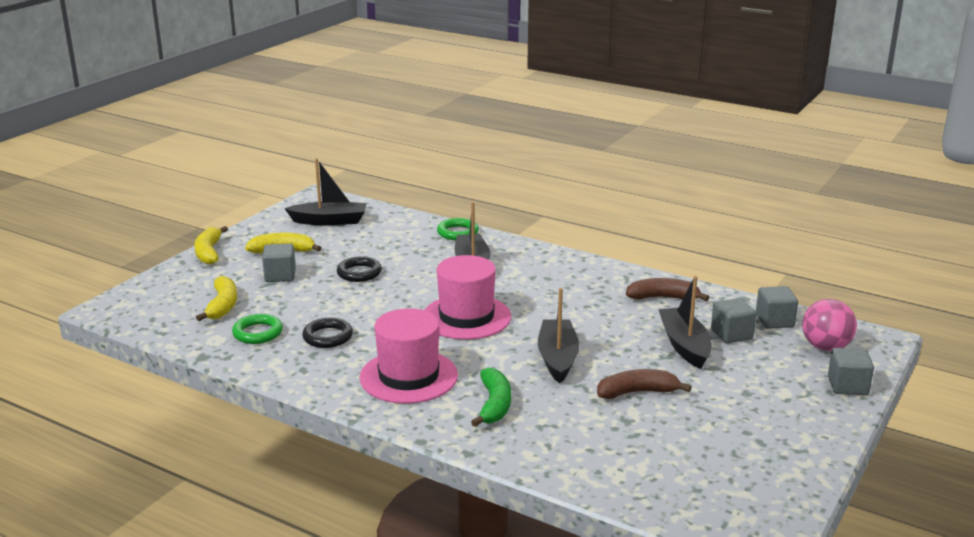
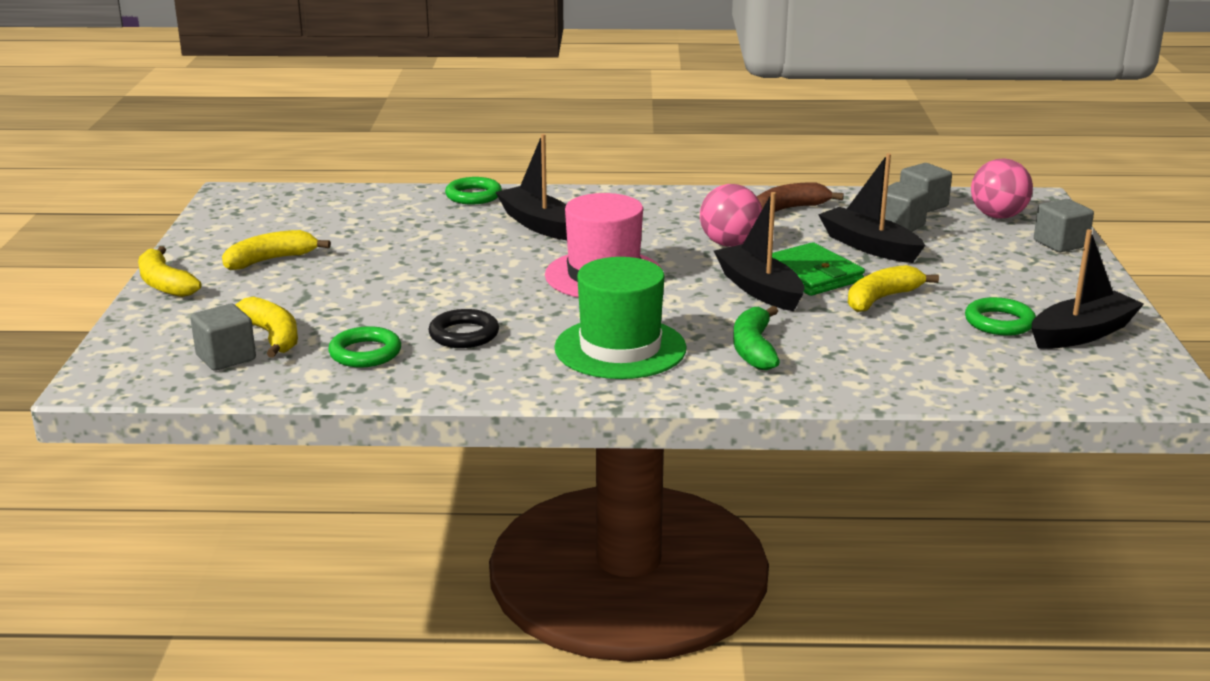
camera: 30 degrees left, 0 degrees up
grey cube [262,243,296,282] -> grey cube moved to [190,304,256,371]
black boat [285,158,366,225] -> black boat moved to [1031,229,1144,349]
black ring [337,256,382,282] -> none
pink hat [360,308,458,404] -> green hat [554,257,687,379]
green banana [471,368,511,427] -> green banana turned 150 degrees counterclockwise [733,306,780,370]
brown banana [597,369,691,399] -> yellow banana [848,265,939,312]
none -> pink ball [700,184,762,247]
none -> green wallet [772,242,865,296]
none -> green ring [965,297,1036,336]

